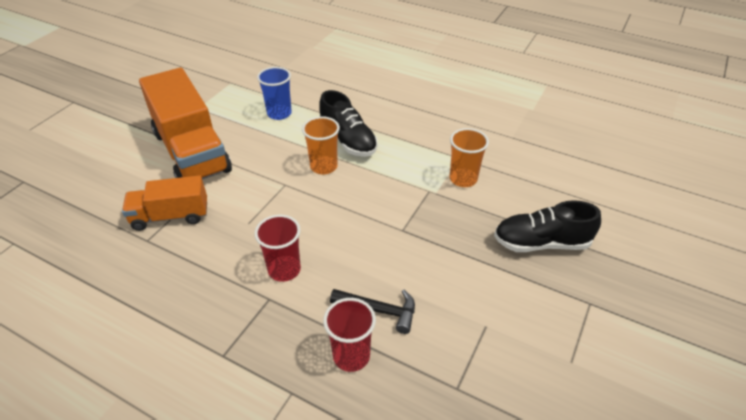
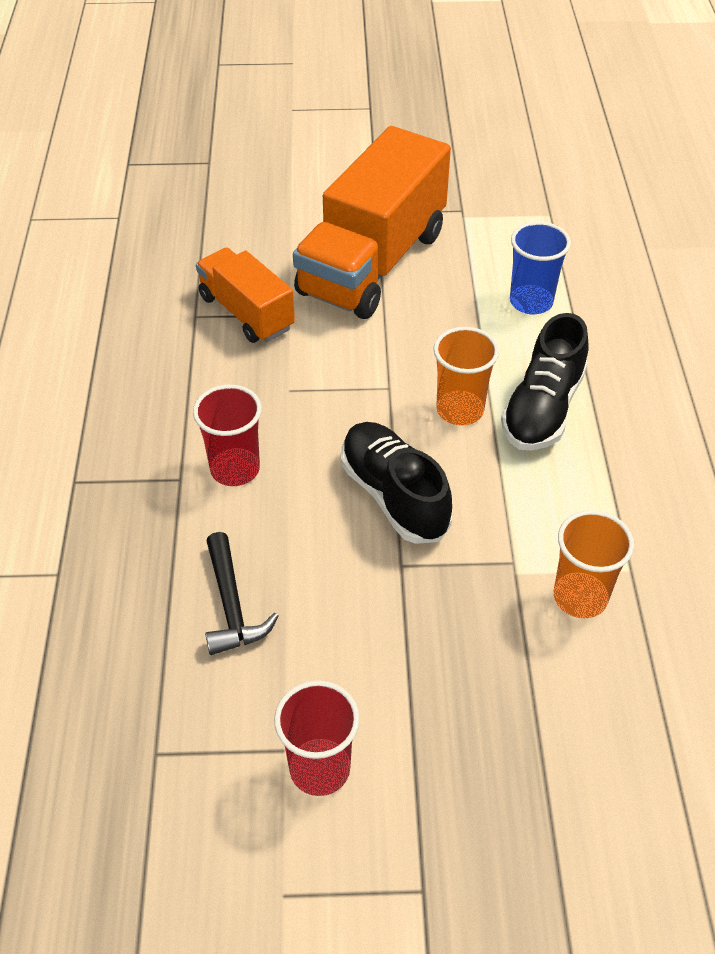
camera: 60 degrees right, 5 degrees up
red cup [323,298,376,372] -> red cup moved to [274,680,360,796]
black shoe [494,200,601,252] -> black shoe moved to [341,422,452,544]

